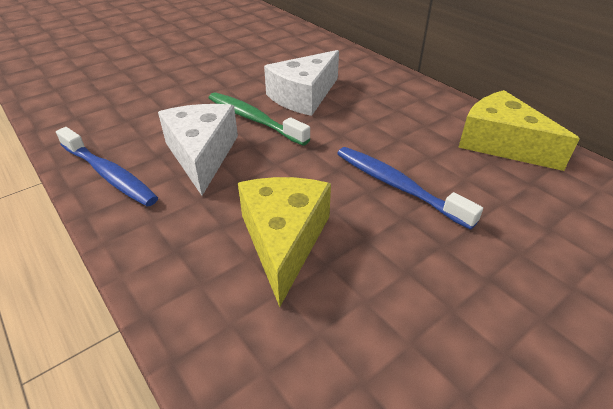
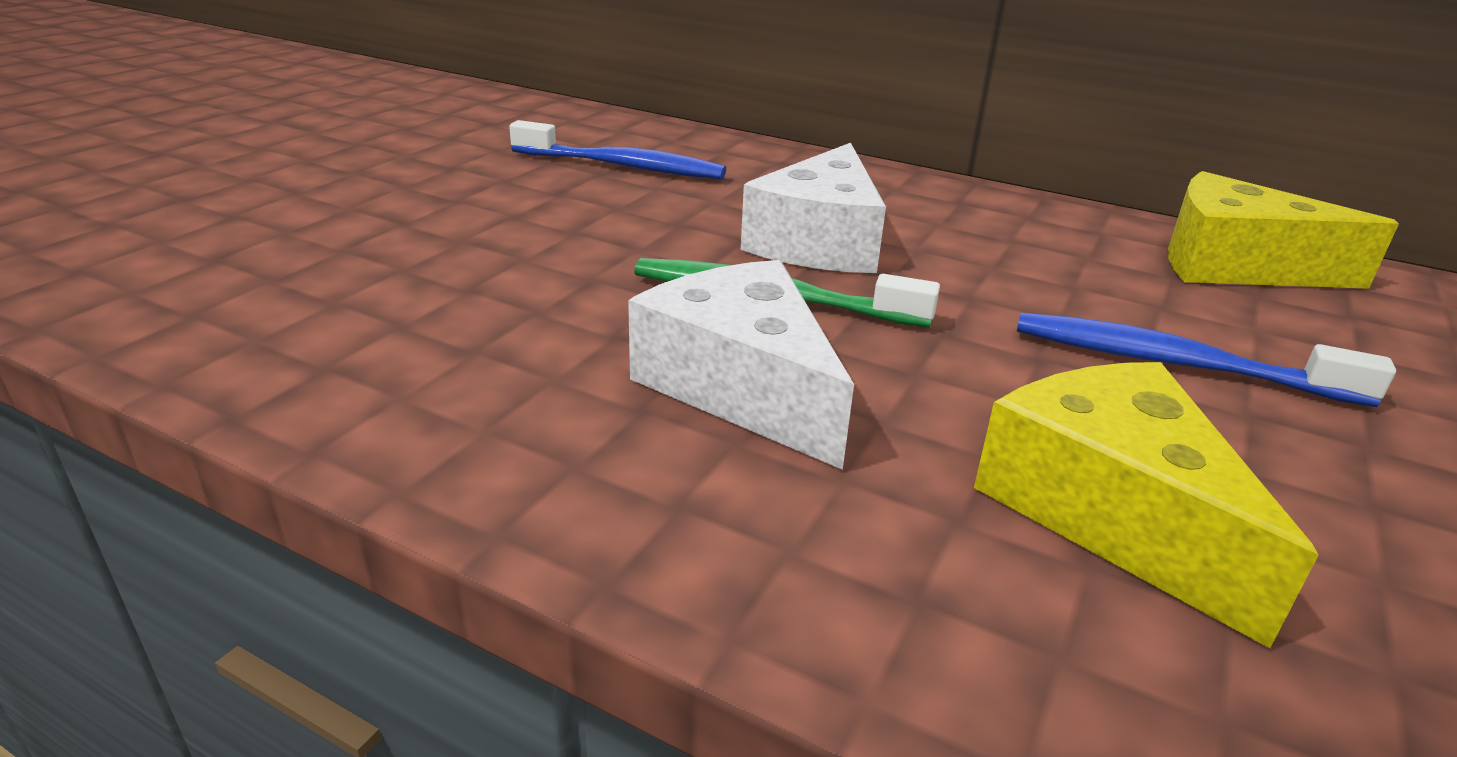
camera: 25 degrees left, 10 degrees down
blue toothbrush [56,127,158,207] -> blue toothbrush moved to [509,120,726,179]

